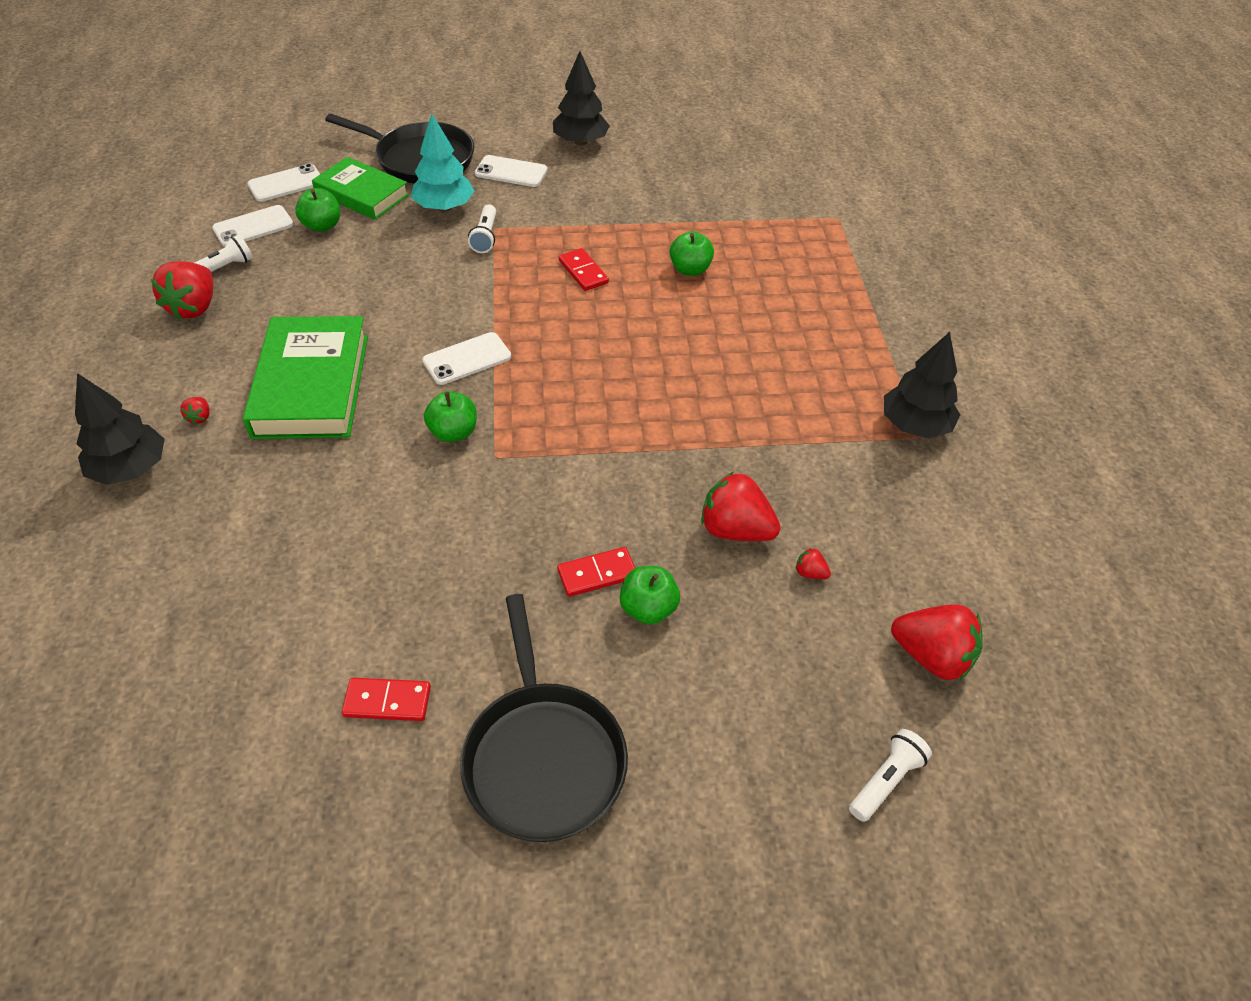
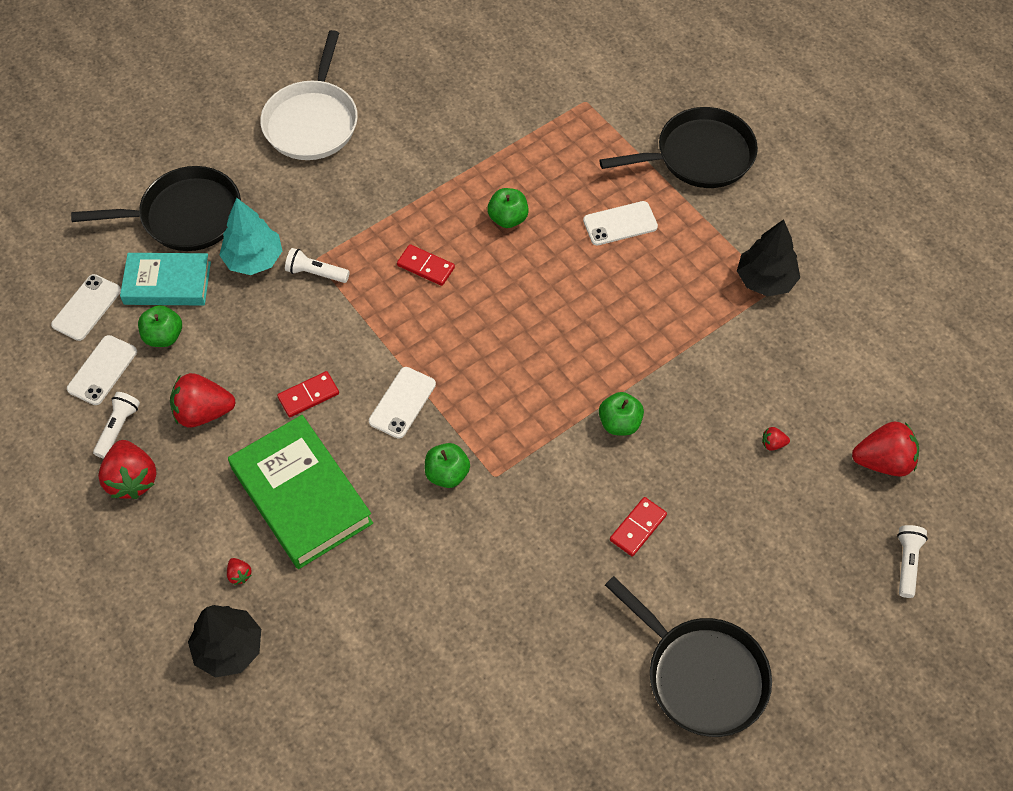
camera: 30 degrees left, 10 degrees up
green book [312,157,409,220] -> turquoise book [120,253,211,305]
red domino [342,678,431,721] -> red domino moved to [277,371,339,417]
white flashlight [468,204,496,253] -> white flashlight turned 135 degrees clockwise [285,248,350,283]
white phone [475,155,547,187] -> white phone moved to [583,201,658,245]
black tree [553,51,610,146] -> white pan [260,30,358,160]
green apple [620,566,680,624] -> green apple moved to [599,392,644,435]
red strawberry [701,472,781,541] -> red strawberry moved to [170,373,236,428]
none -> black pan [599,107,758,188]

